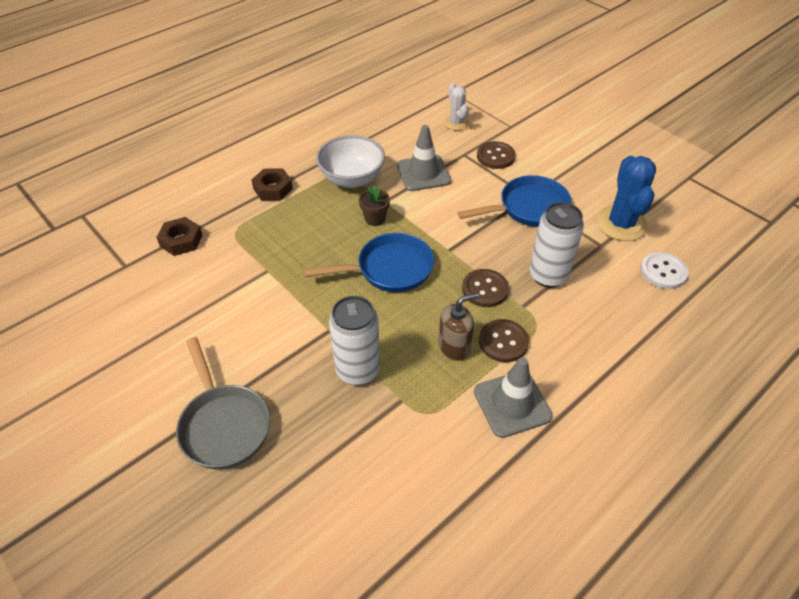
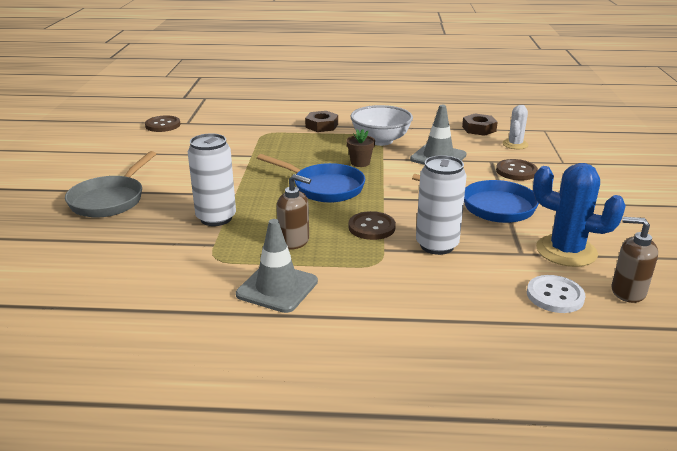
camera: 45 degrees right, 20 degrees down
brown nut [156,217,202,256] -> brown nut moved to [462,114,498,136]
brown button [479,319,529,362] -> brown button moved to [145,115,181,132]
blue cactus [596,156,656,241] -> blue cactus turned 75 degrees clockwise [533,163,626,267]
none -> brown soap dispenser [612,217,658,303]

